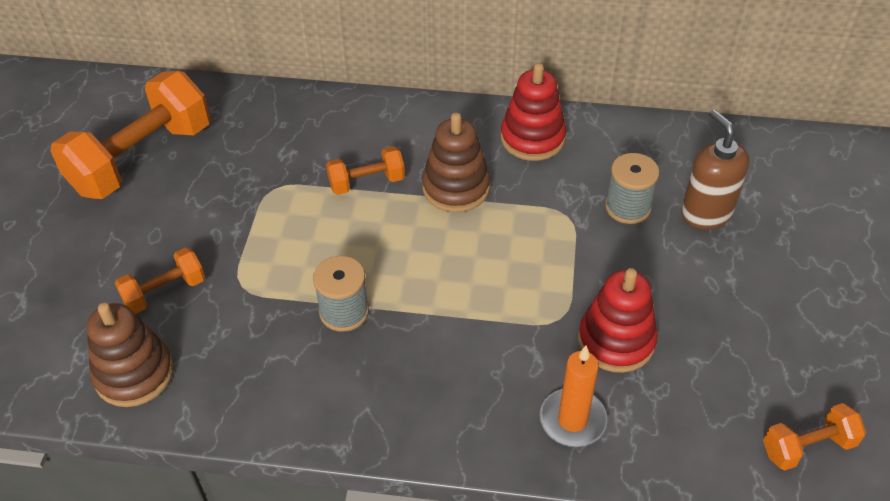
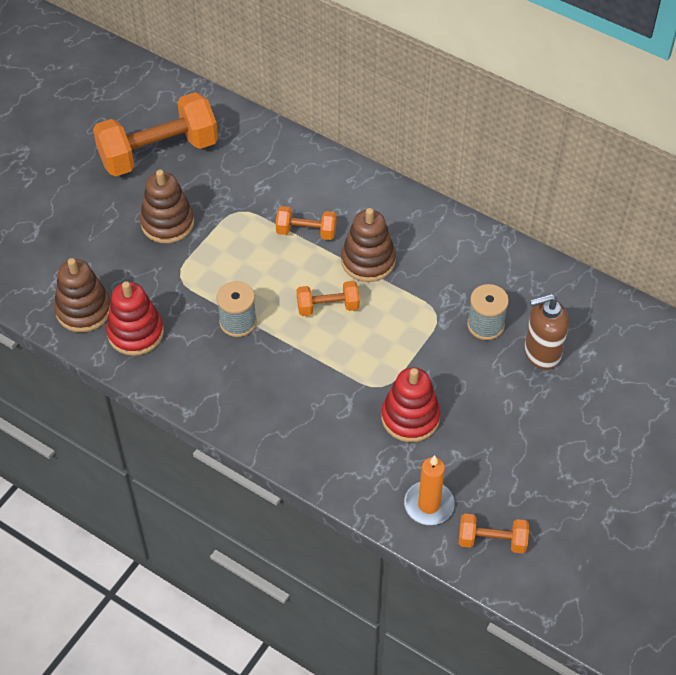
camera: 25 degrees right, 5 degrees up
orange dumbbell [115,247,205,314] -> orange dumbbell moved to [297,281,360,316]
red stacking toy [501,63,566,161] -> red stacking toy moved to [106,281,164,356]
orange candle [540,346,607,447] -> orange candle moved to [404,455,455,525]
brown soap dispenser [681,110,749,229] -> brown soap dispenser turned 105 degrees counterclockwise [524,294,569,370]
none -> brown stacking toy [140,169,194,243]

